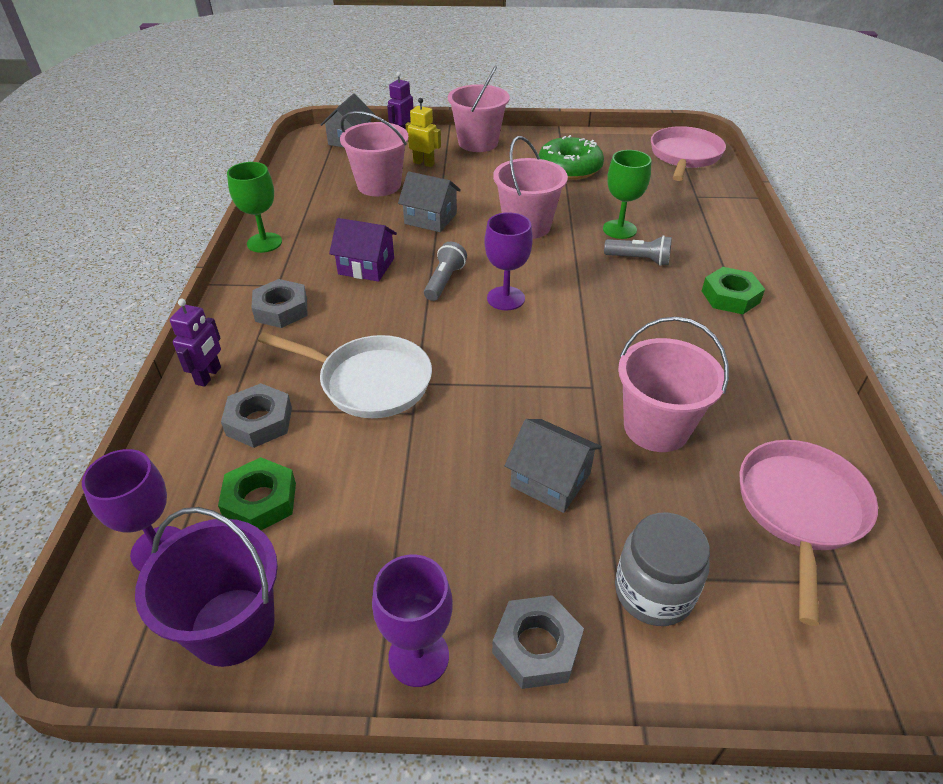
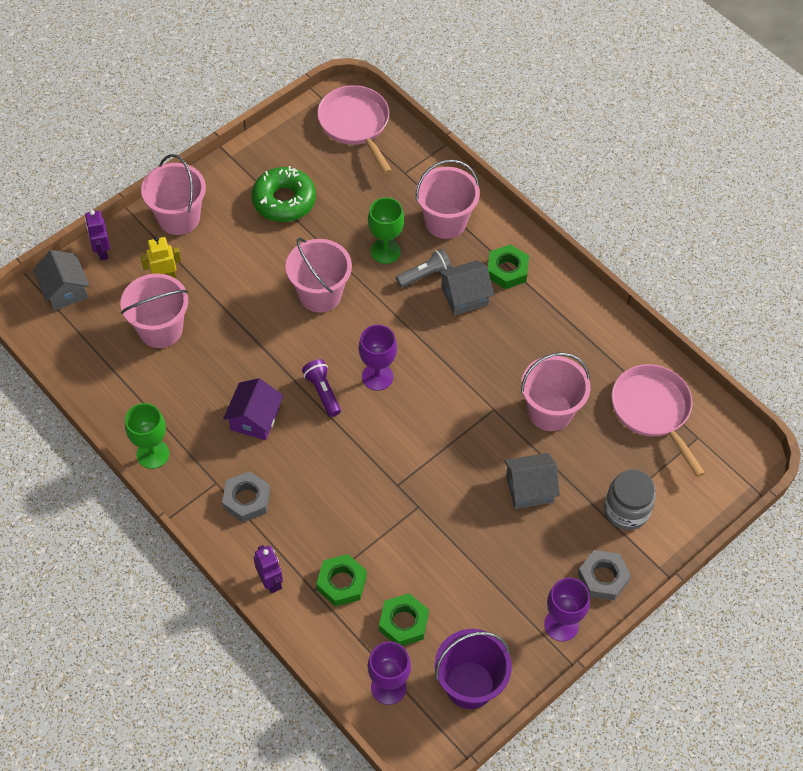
camera: 45 degrees left, 15 degrees up
grey nut [221,383,292,448] -> green nut [316,554,367,607]
white pan [258,332,432,418] -> none
purple house [329,218,397,282] -> purple house turned 45 degrees counterclockwise [223,378,283,440]
grey house [398,171,461,232] -> grey house moved to [438,260,494,315]
grey flashlight [424,242,467,301] -> purple flashlight [302,359,341,417]
none -> pink bucket [416,160,480,239]

